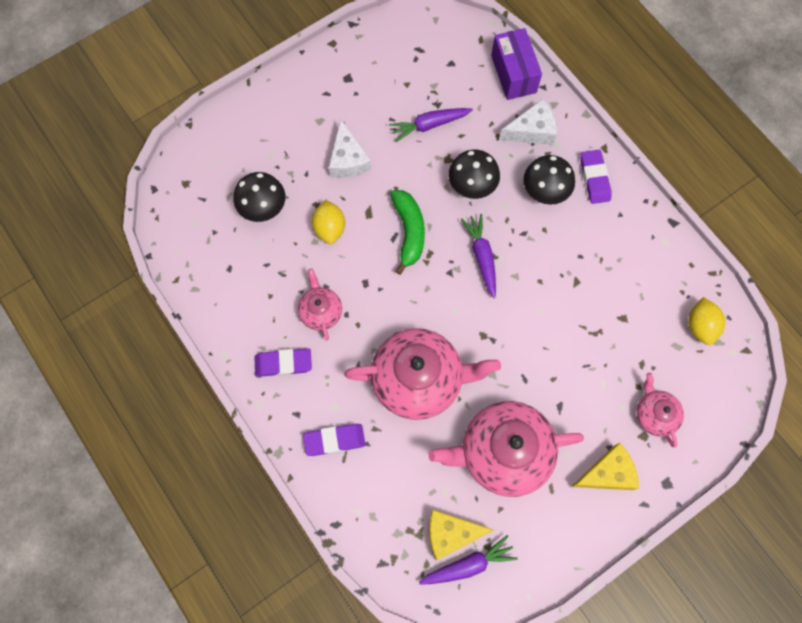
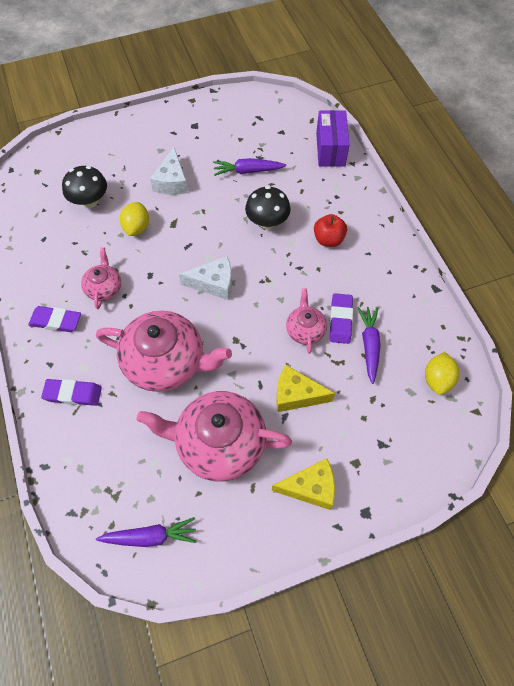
camera: 15 degrees right, 10 degrees down
green banana [391,190,425,275] -> none
yellow cheese [429,510,494,560] -> yellow cheese moved to [276,365,335,412]
purple carrot [460,214,496,298] -> purple carrot moved to [357,307,381,384]
white cheese [499,99,557,145] -> white cheese moved to [179,256,232,300]
black mushroom [523,155,575,205] -> red apple [314,214,347,247]
purple eraser [580,150,612,204] -> purple eraser moved to [330,293,353,344]
pink teapot [637,373,684,448] -> pink teapot moved to [286,288,327,354]

